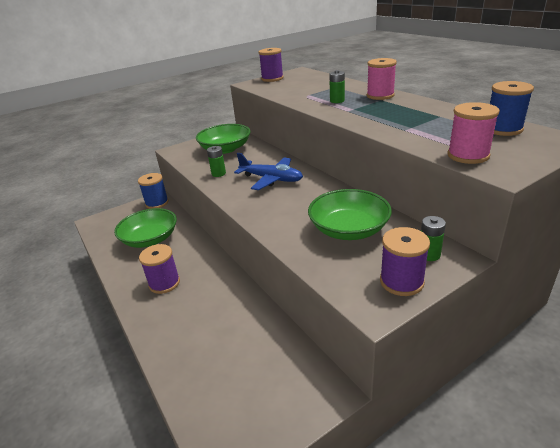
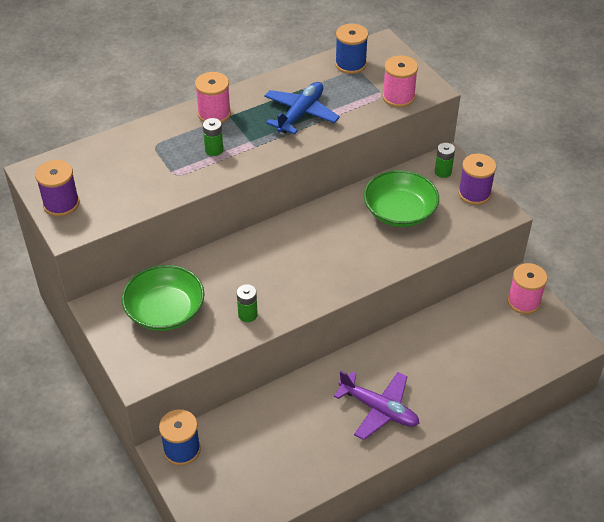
camera: 90 degrees left, 15 degrees up
green bowl [114,208,177,248] -> none
purple spool [139,244,180,294] -> purple plane [334,371,420,440]
blue plane [234,153,303,190] -> blue plane moved to [264,82,340,135]
none -> pink spool [507,263,548,314]

